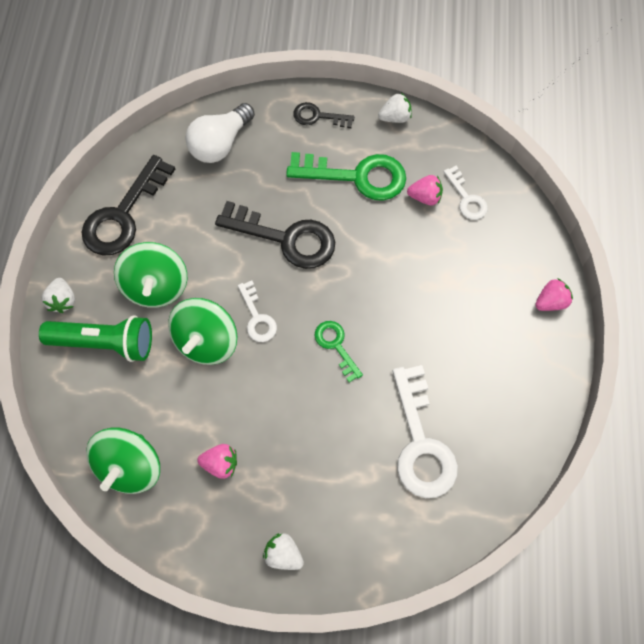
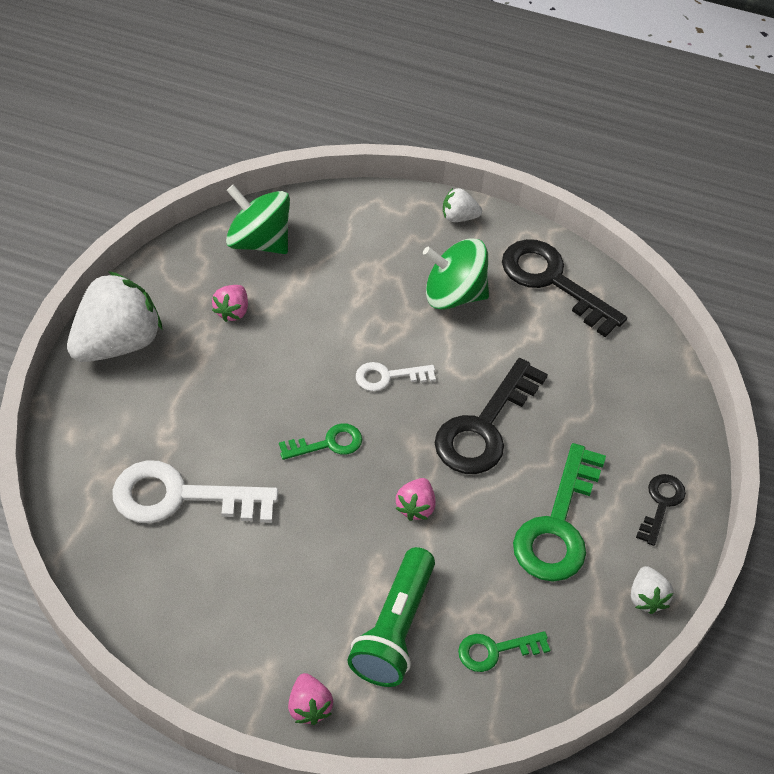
camera: 100 degrees right, 15 degrees down
green flashlight [39,315,152,362] -> green flashlight moved to [347,547,435,687]
green spinning top [168,298,237,365] -> none
white light bulb [185,103,255,163] -> none
white strawberry [263,533,304,570] -> white strawberry [67,271,162,362], size x2.18
pink strawberry [407,175,443,205] -> pink strawberry moved to [396,478,435,521]
white key [444,166,488,220] -> green key [458,631,550,672]

